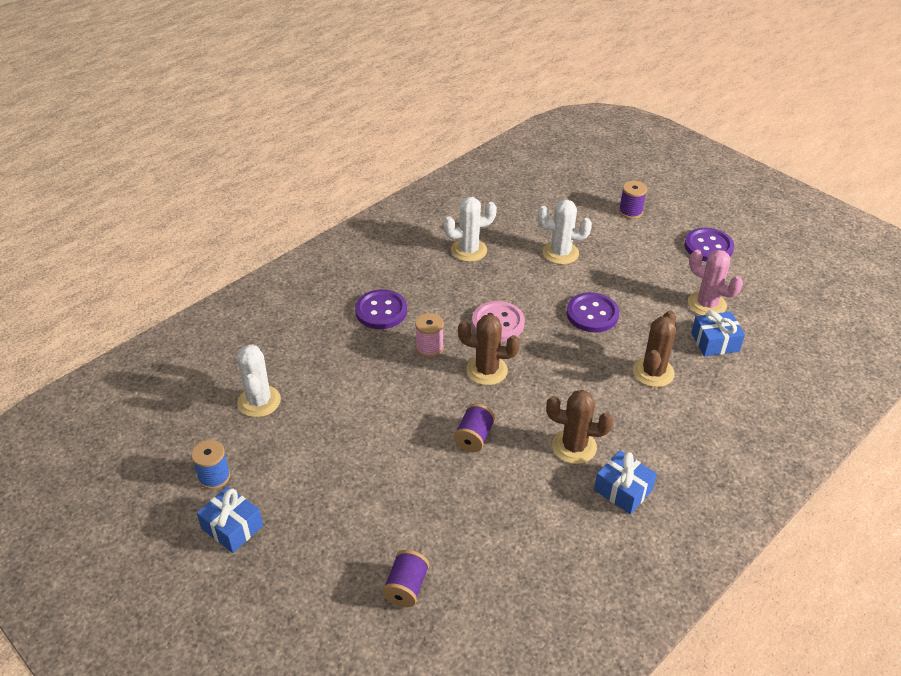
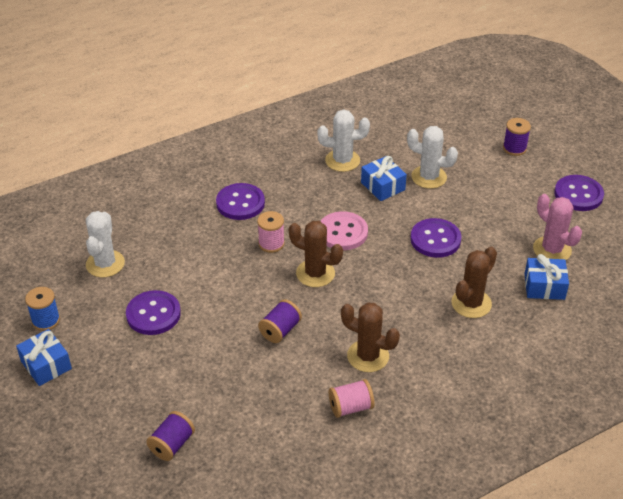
camera: 15 degrees right, 0 degrees up
blue gift [594,450,657,514] -> blue gift moved to [361,156,407,201]
none -> purple button [126,290,181,335]
none -> pink spool [329,379,374,418]

